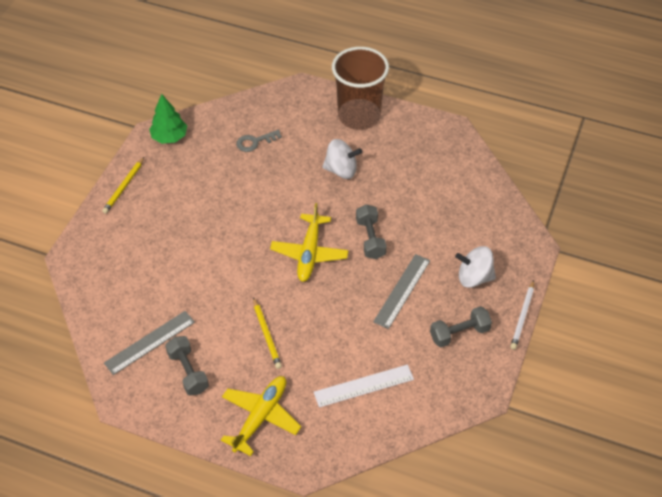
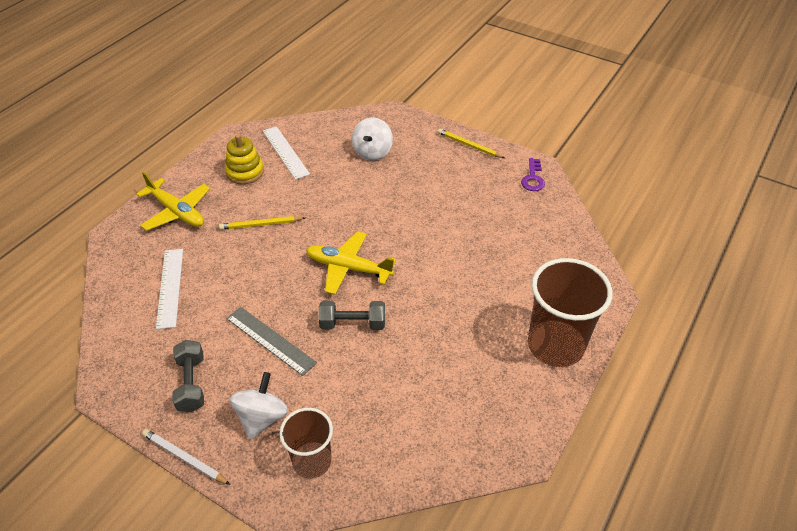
camera: 100 degrees right, 5 degrees down
grey ruler [104,311,195,375] -> white ruler [263,126,310,180]
green tree [149,94,187,144] -> purple key [521,158,545,191]
grey dumbbell [165,336,209,396] -> yellow stacking toy [225,134,264,184]
grey key [236,130,282,152] -> none
white spinning top [322,139,362,179] -> white spinning top moved to [352,117,393,161]
none -> brown cup [279,408,333,479]

